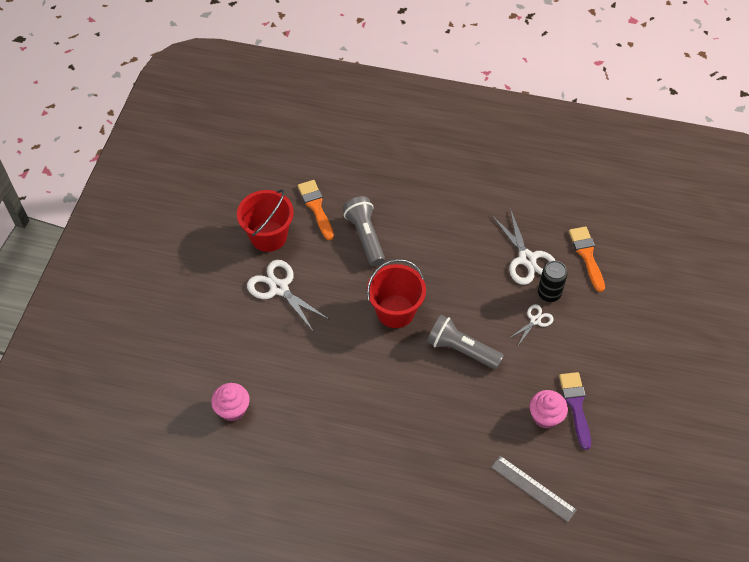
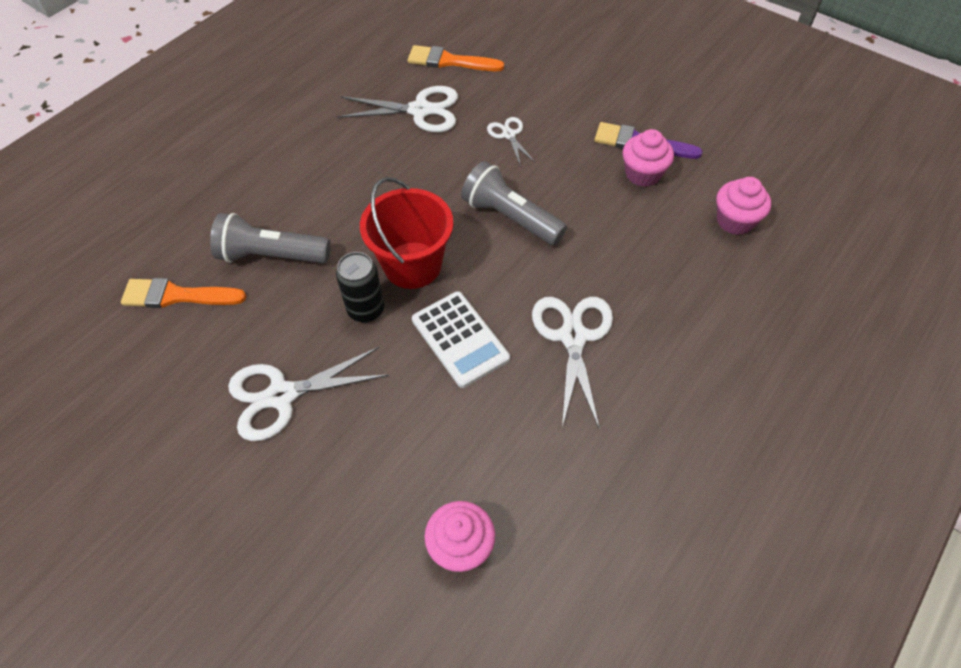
camera: 65 degrees left, 0 degrees up
red bucket [237,189,294,252] -> none
grey flashlight [427,315,504,369] -> grey flashlight turned 75 degrees clockwise [461,161,567,245]
grey ruler [491,456,577,522] -> pink cupcake [717,177,771,235]
black can [538,261,567,302] -> black can moved to [336,252,385,323]
none -> white calculator [412,291,510,388]
none -> white scissors [532,297,613,430]

